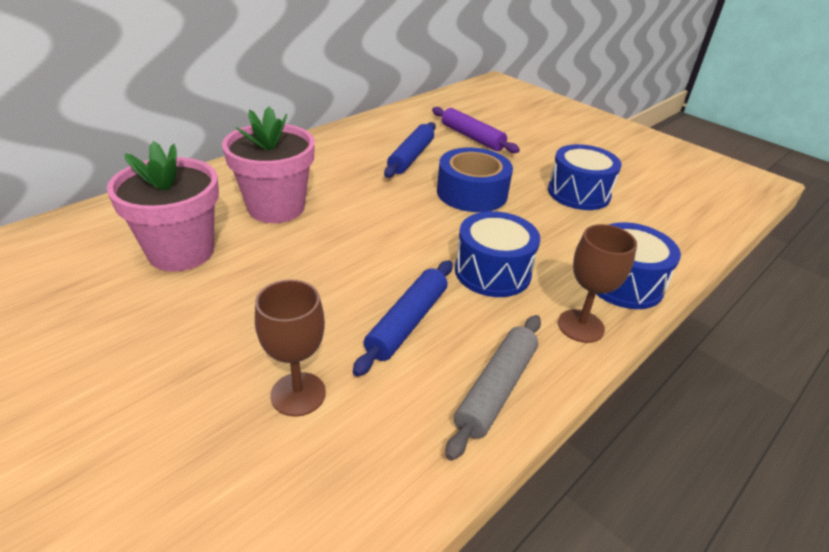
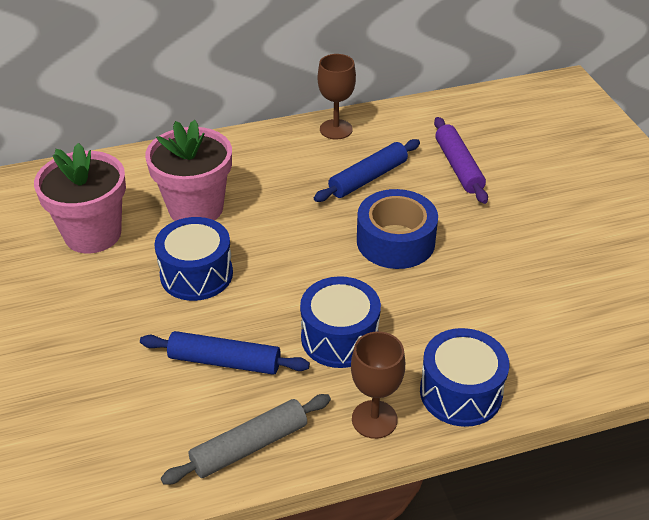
camera: 30 degrees right, 5 degrees up
brown goblet [255,280,326,417] -> brown goblet moved to [318,54,356,140]
blue rolling pin [353,260,453,377] -> blue rolling pin turned 45 degrees clockwise [140,331,310,375]
blue drum [548,144,622,210] -> blue drum moved to [154,217,233,301]

